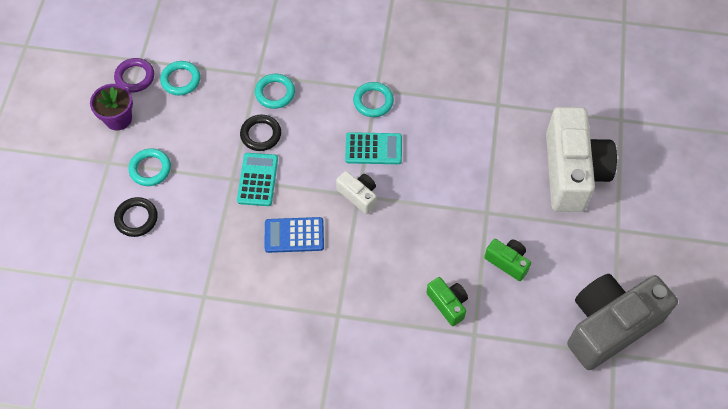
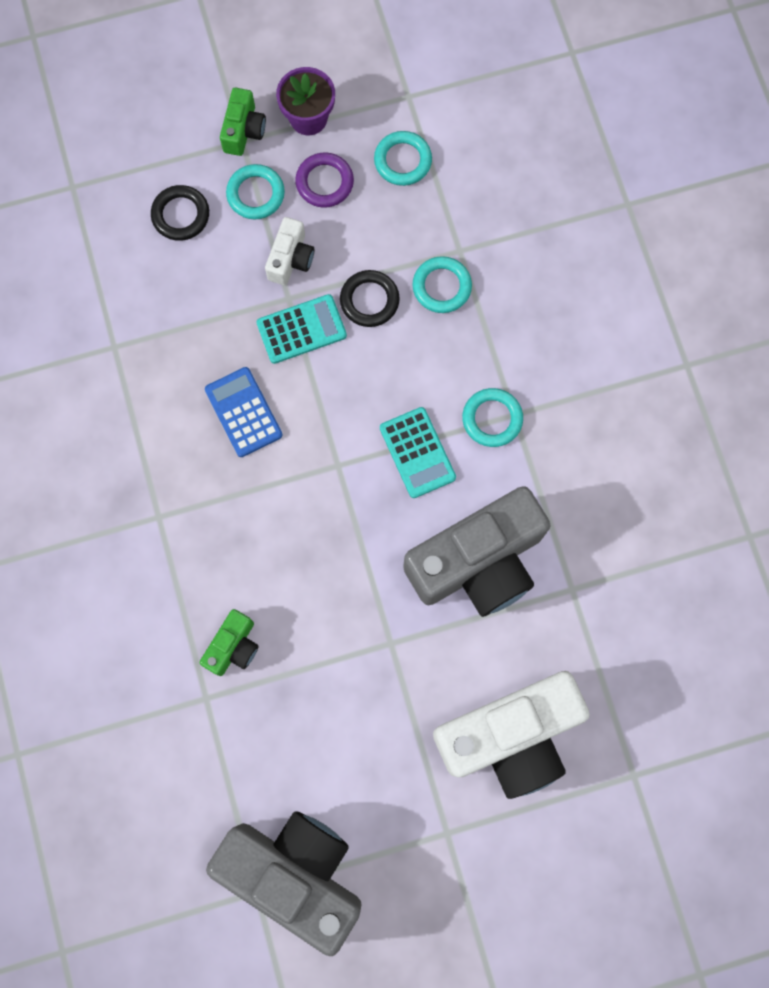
camera: 65 degrees right, 15 degrees up
purple ring [114,58,154,92] -> purple ring moved to [295,152,354,208]
white camera [336,171,377,214] -> white camera moved to [265,217,314,285]
green camera [484,239,531,281] -> green camera moved to [220,88,266,156]
none -> grey camera [403,486,551,617]

